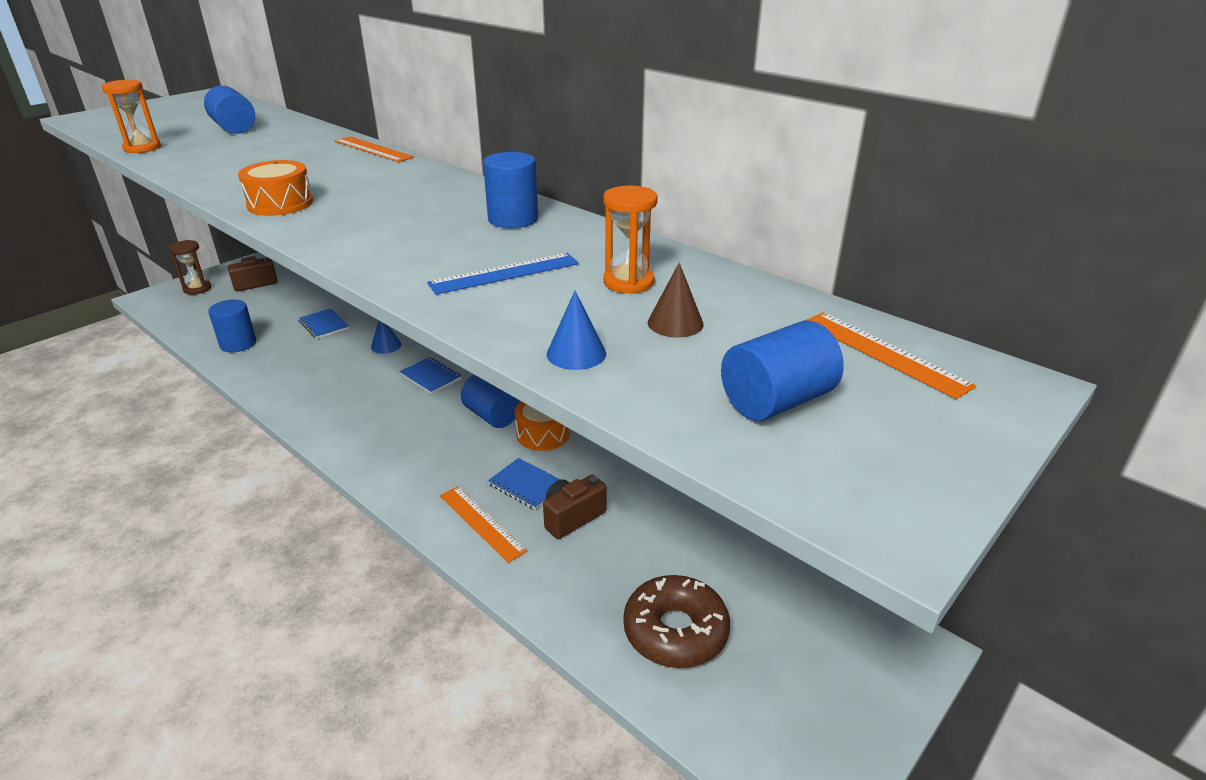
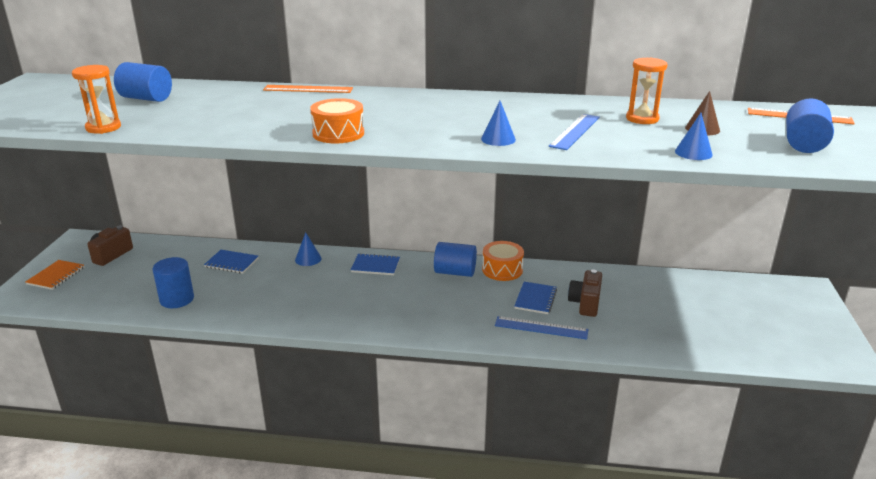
camera: 35 degrees left, 5 degrees down
brown hourglass [169,240,212,295] -> orange notebook [26,260,84,290]
orange ruler [440,486,527,563] -> blue ruler [495,316,588,339]
blue cylinder [483,152,538,228] -> none
blue notebook [488,458,561,510] -> blue notebook turned 75 degrees counterclockwise [514,282,557,314]
brown donut [623,575,730,668] -> none
none -> blue cone [481,101,516,146]

